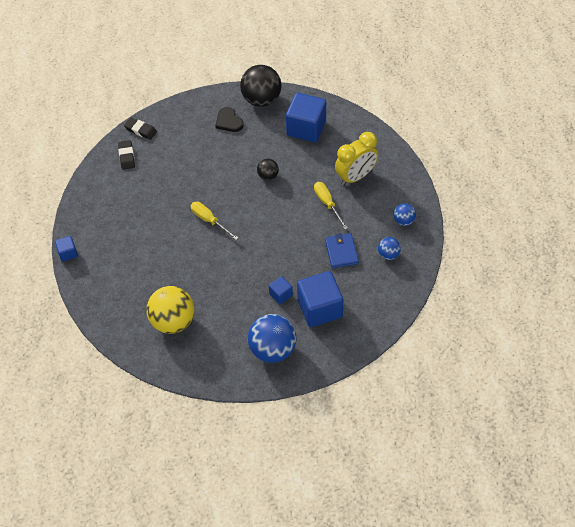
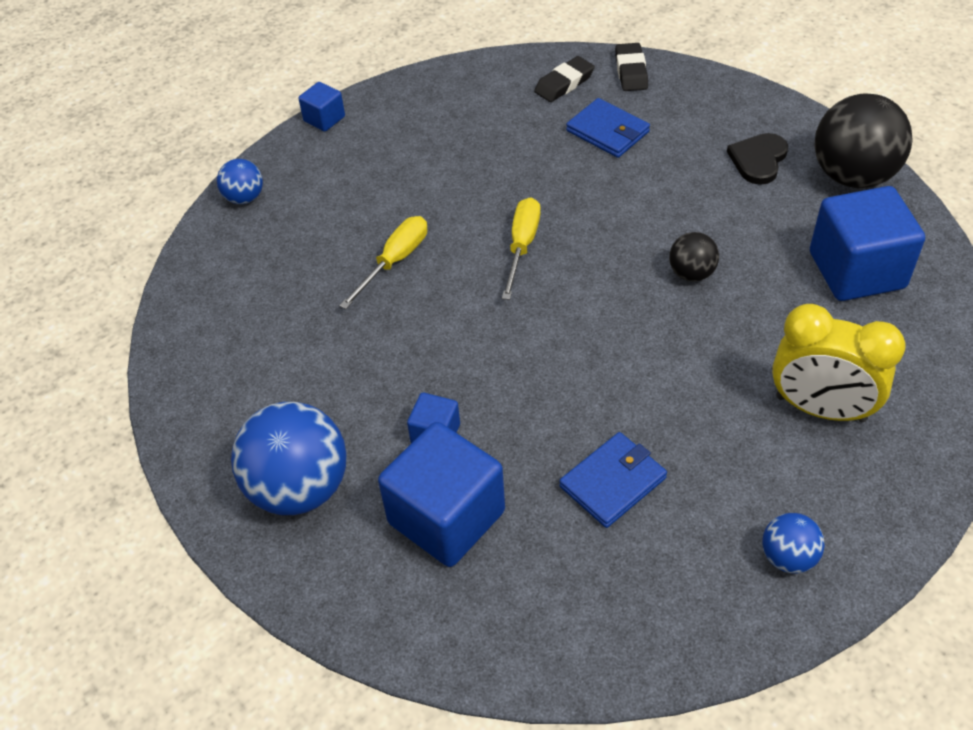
camera: 60 degrees right, 5 degrees down
yellow ball [146,286,194,334] -> none
yellow screwdriver [314,182,348,230] -> yellow screwdriver moved to [339,216,427,309]
blue ball [378,237,401,260] -> blue ball moved to [217,159,263,204]
none -> blue wallet [566,98,650,158]

